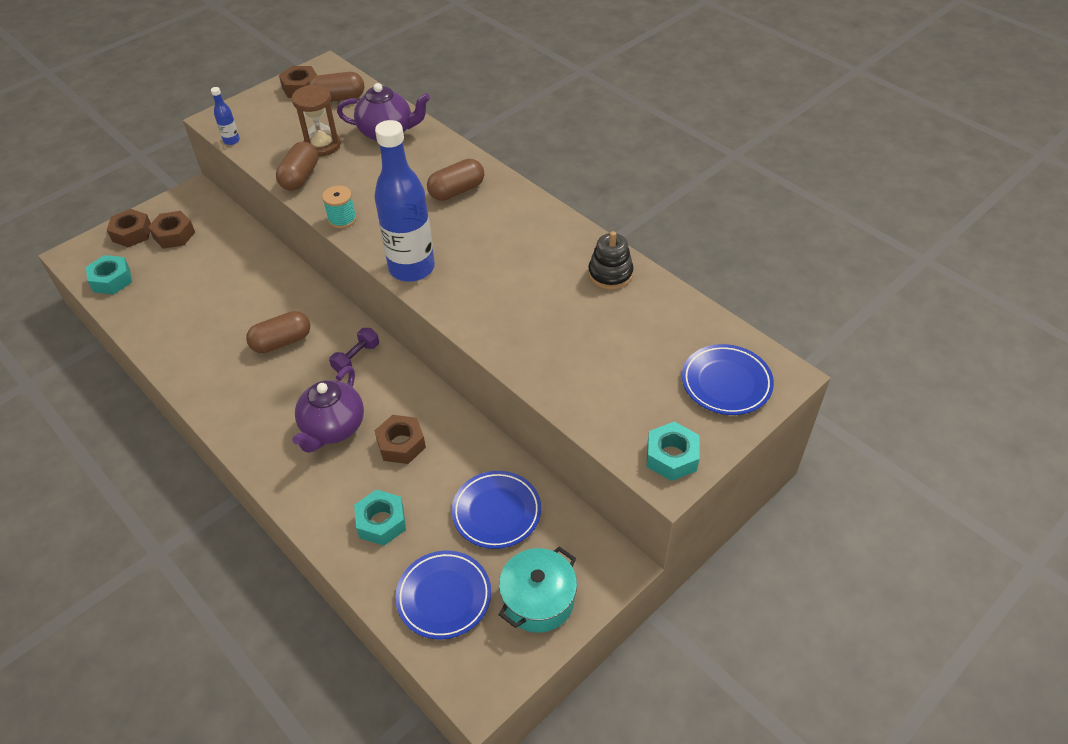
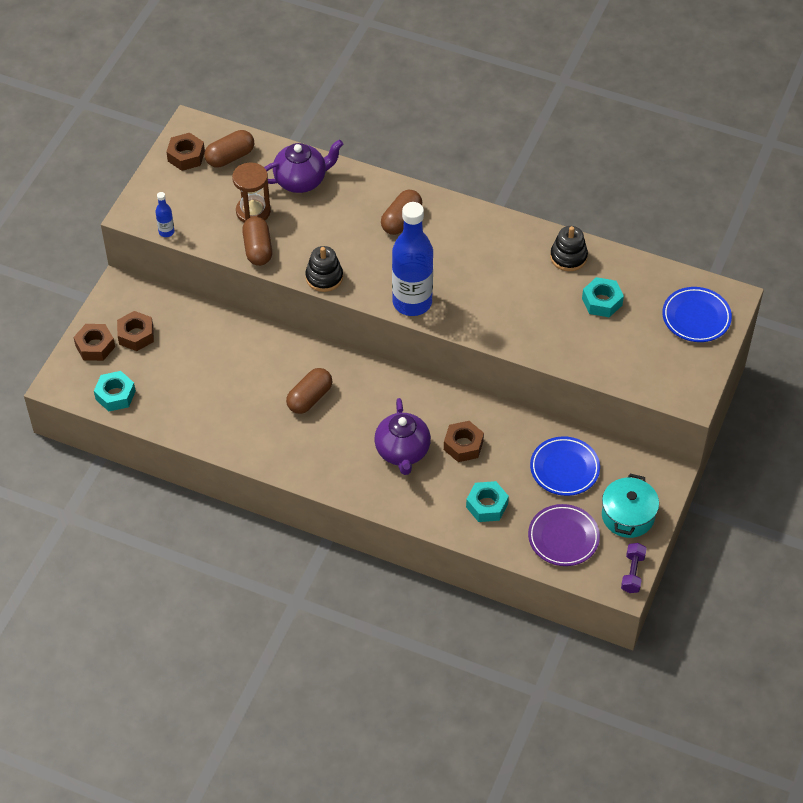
camera: 25 degrees left, 5 degrees up
turquoise spool [322,186,357,229] -> black stacking toy [305,246,343,292]
purple dumbbell [329,328,379,373] -> purple dumbbell moved to [621,543,647,593]
blue plate [395,551,491,639] -> purple plate [528,504,600,566]
turquoise nut [647,422,699,481] -> turquoise nut moved to [582,277,624,317]

